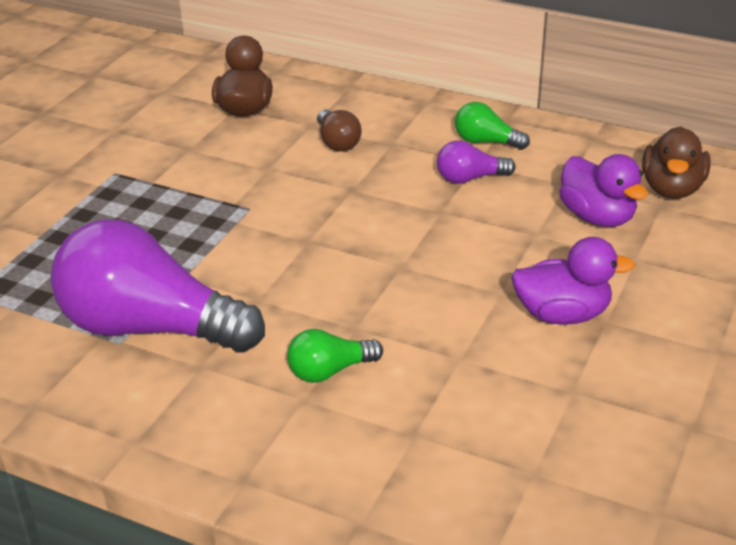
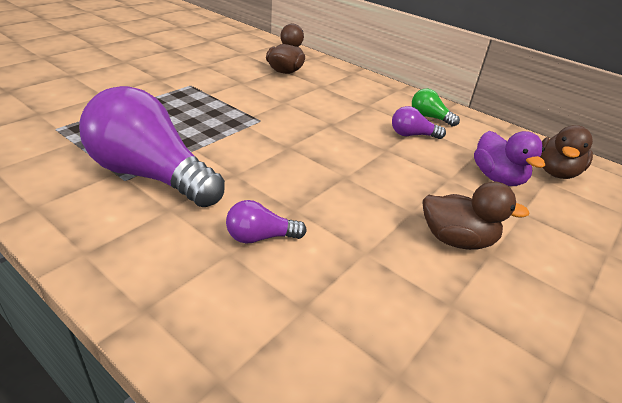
camera: 10 degrees right, 0 degrees up
green light bulb [287,329,383,383] -> purple light bulb [226,200,307,244]
brown light bulb [317,109,361,151] -> none
purple duck [511,237,635,325] -> brown duck [423,181,529,250]

